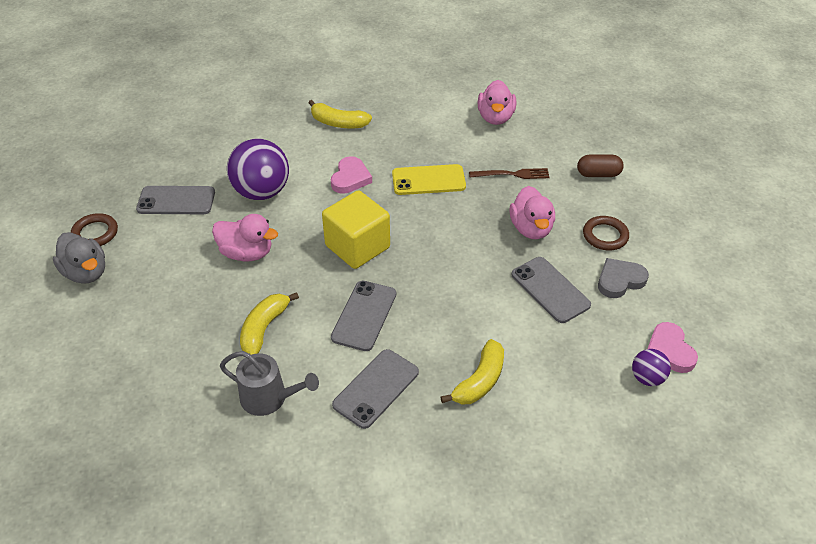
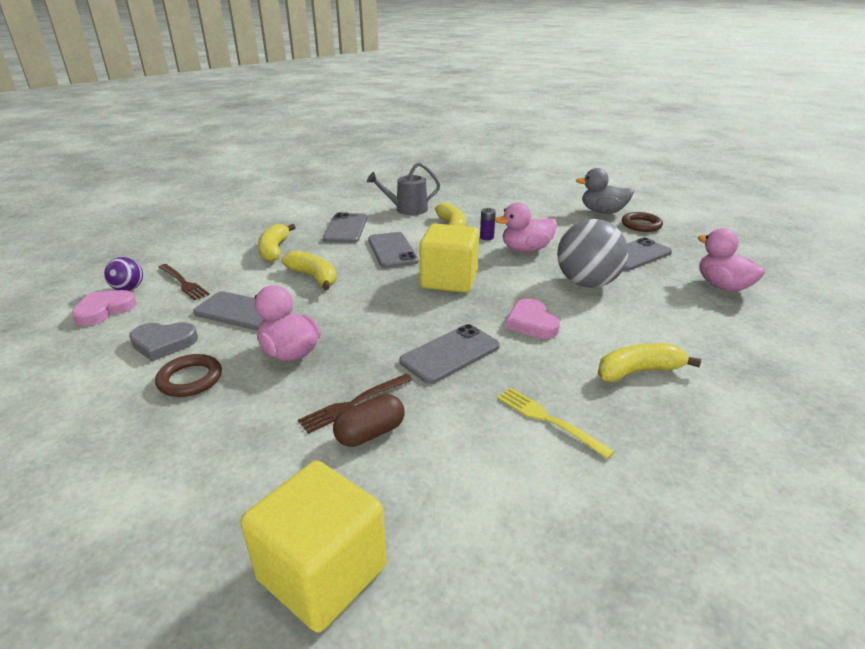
camera: 145 degrees right, 15 degrees down
purple ball [227,139,289,200] -> grey ball [557,219,628,288]
yellow phone [392,164,466,195] -> grey phone [400,324,500,384]
pink duck [478,80,516,125] -> pink duck moved to [698,228,765,292]
brown capsule [577,155,624,177] -> brown capsule moved to [333,394,405,447]
grey heart [598,258,649,298] -> grey heart turned 60 degrees clockwise [129,322,198,361]
pink heart [648,322,698,373] -> pink heart turned 90 degrees counterclockwise [72,290,137,326]
none -> brown fork [158,264,210,300]
none -> yellow cube [241,461,387,633]
none -> yellow banana [281,250,337,290]
none -> purple battery [480,208,496,240]
none -> yellow fork [497,387,615,459]

